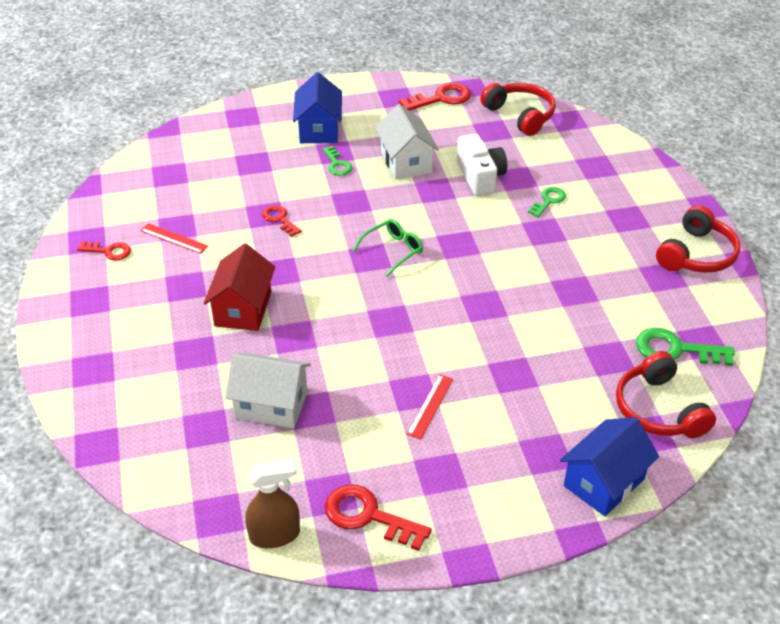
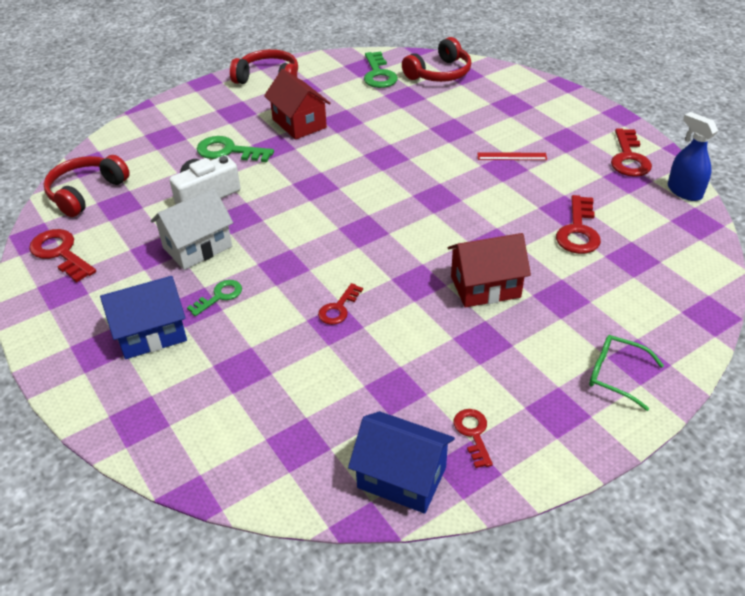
camera: 110 degrees left, 0 degrees up
red ruler [140,223,208,254] -> none
white house [225,353,311,428] -> red key [556,195,601,254]
brown spray bottle [245,459,300,548] -> blue spray bottle [668,112,718,201]
green glasses [353,219,423,277] -> green glasses moved to [589,335,664,411]
green key [528,187,566,217] -> green key [197,136,274,162], size x1.63
blue house [560,417,659,516] -> blue house moved to [348,411,455,514]
none -> red house [264,69,331,140]

